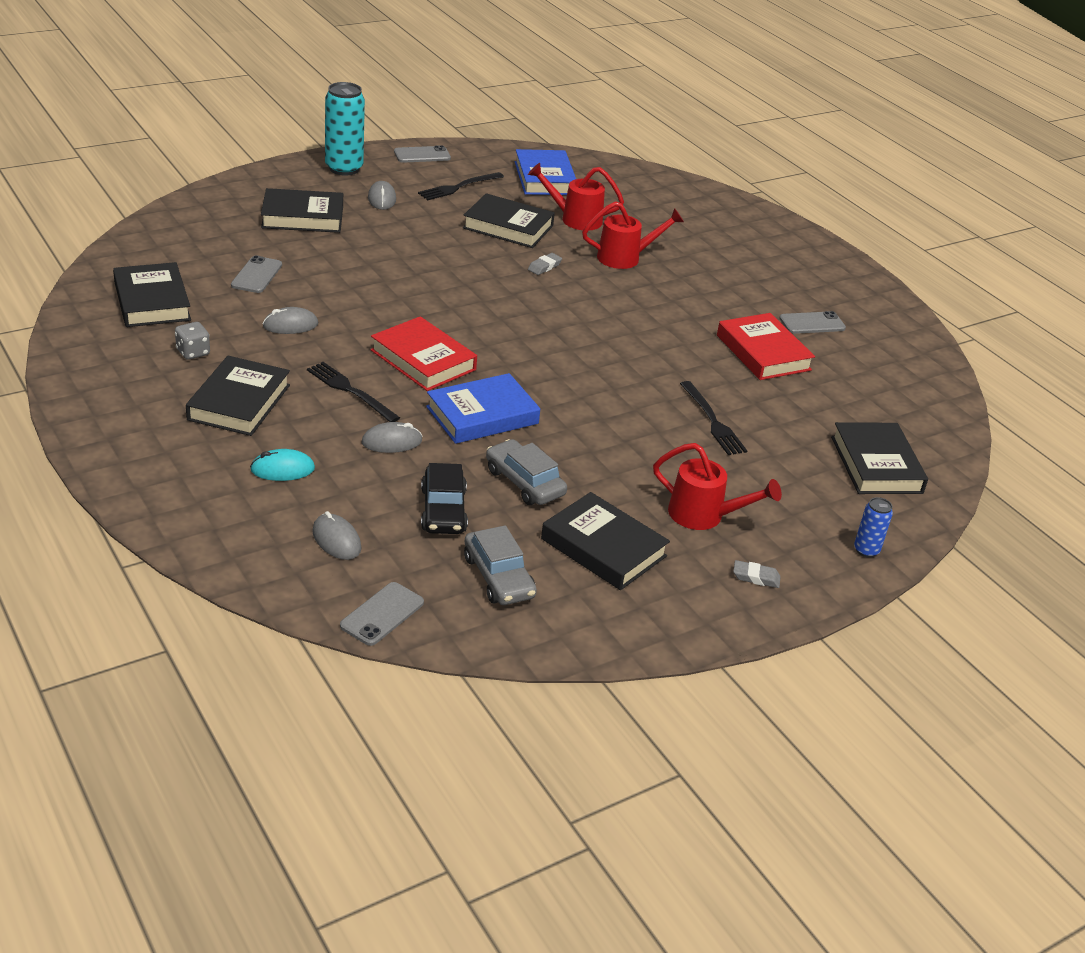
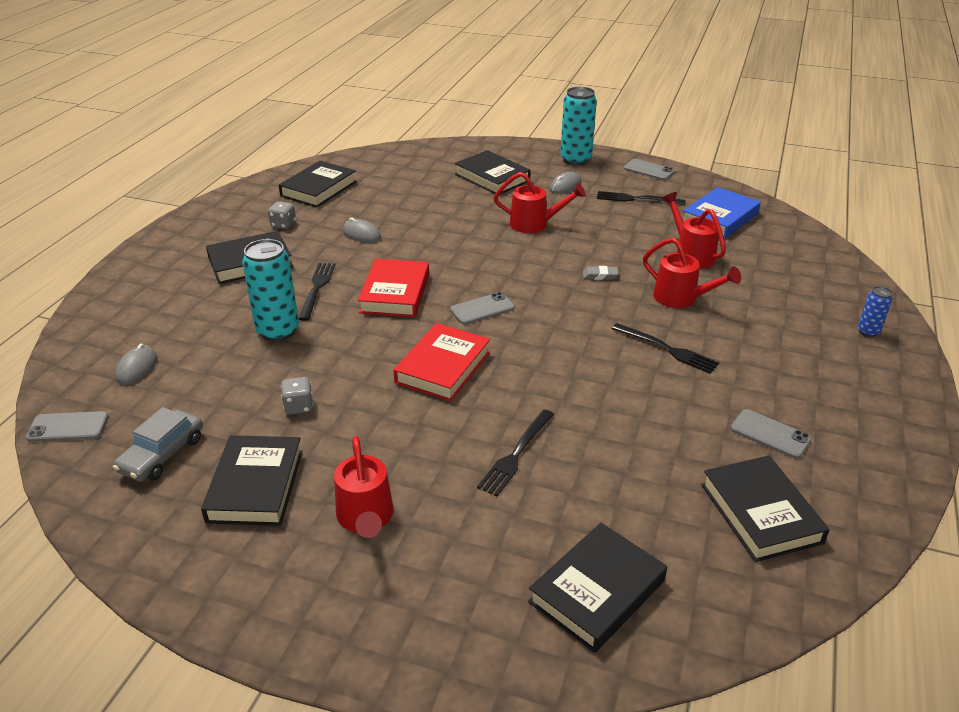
camera: 55 degrees right, 0 degrees up
grey phone [231,256,282,293] -> grey phone moved to [450,292,515,324]
turquoise mouse [250,449,315,481] -> none
grey mouse [361,422,422,453] -> turquoise can [242,239,299,341]
black car [421,463,468,534] -> none
blue book [426,373,540,444] -> none
black book [463,193,555,248] -> black book moved to [701,455,829,562]
grey car [486,439,567,505] -> grey dice [281,377,314,415]
red book [717,313,815,380] -> red book moved to [393,323,490,402]
grey eraser [733,560,781,588] -> none
blue can [854,497,893,558] -> blue can moved to [858,286,892,337]
none -> red watering can [494,172,586,233]
none -> black fork [612,323,720,374]

